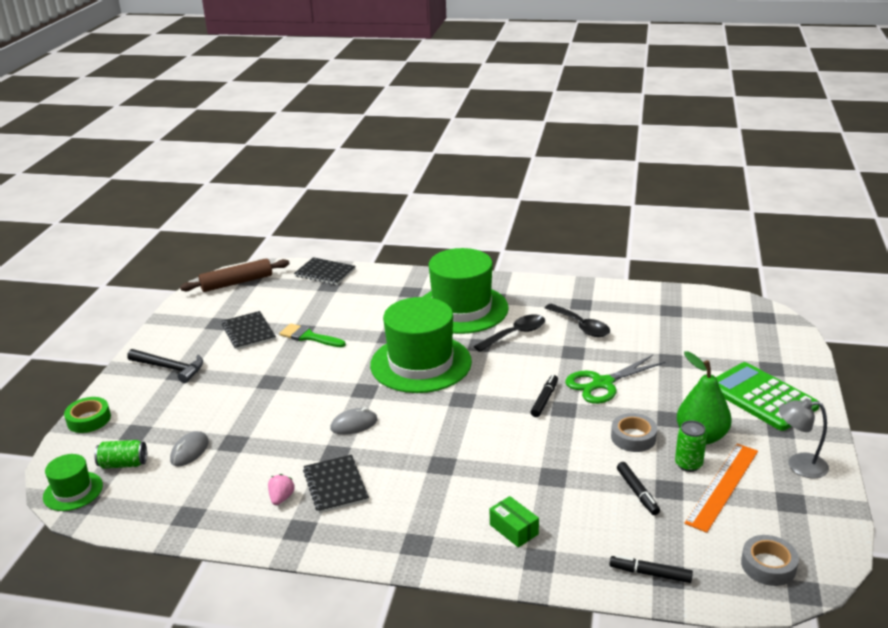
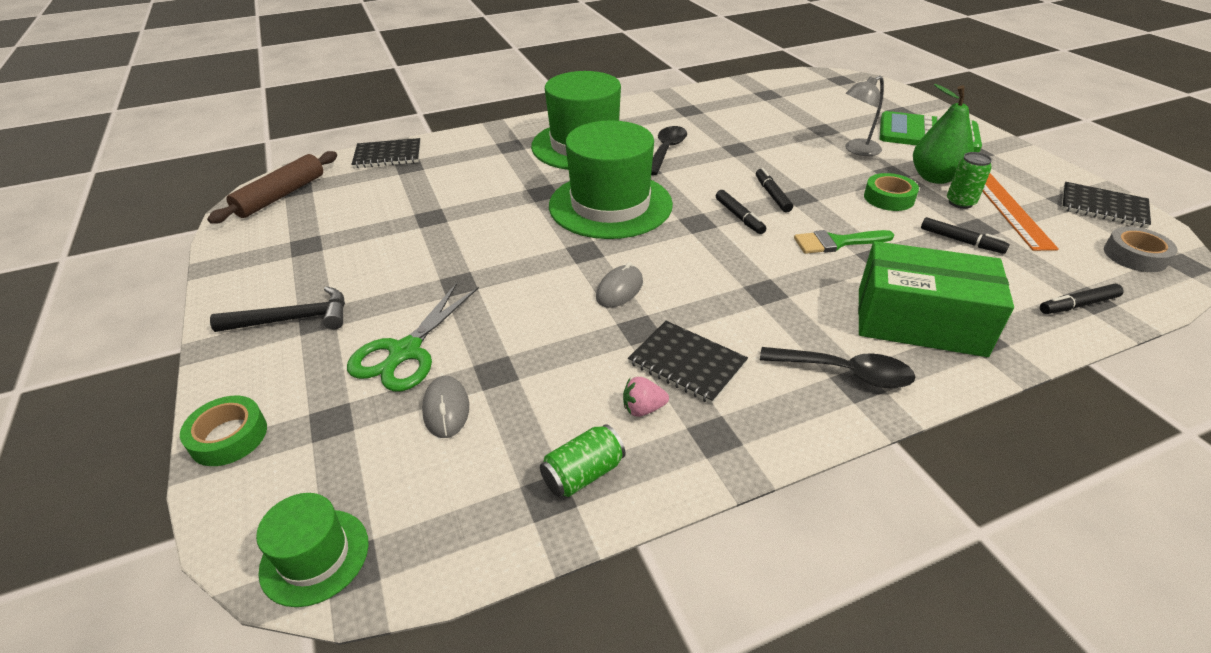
camera: 35 degrees left, 10 degrees up
green can [94,440,147,469] -> green can moved to [540,424,625,497]
black notebook [221,311,276,350] -> black notebook moved to [1061,182,1151,228]
pink strawberry [268,474,295,505] -> pink strawberry turned 75 degrees counterclockwise [623,377,669,417]
green brush [279,323,346,347] -> green brush moved to [794,230,894,254]
green box [490,496,539,548] -> green box [858,241,1014,357], size x2.26
black spoon [545,304,610,337] -> black spoon moved to [760,347,915,389]
green scissors [565,355,666,404] -> green scissors moved to [347,283,479,392]
grey tape [611,413,657,452] -> green tape [864,173,919,211]
grey lamp [779,399,829,478] -> grey lamp moved to [845,76,884,156]
none -> black marker [716,190,766,234]

